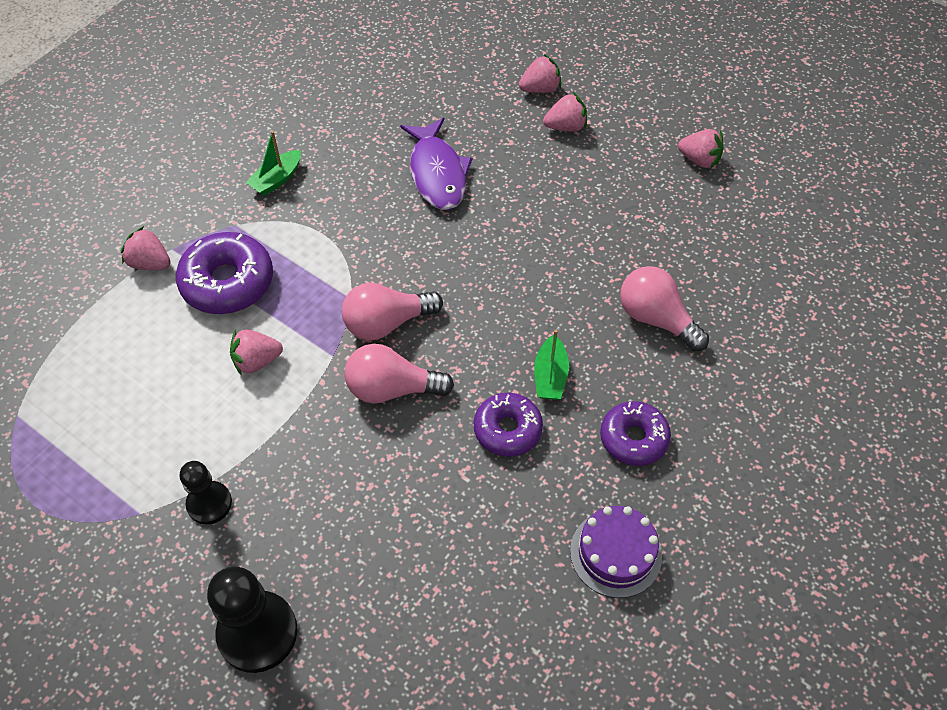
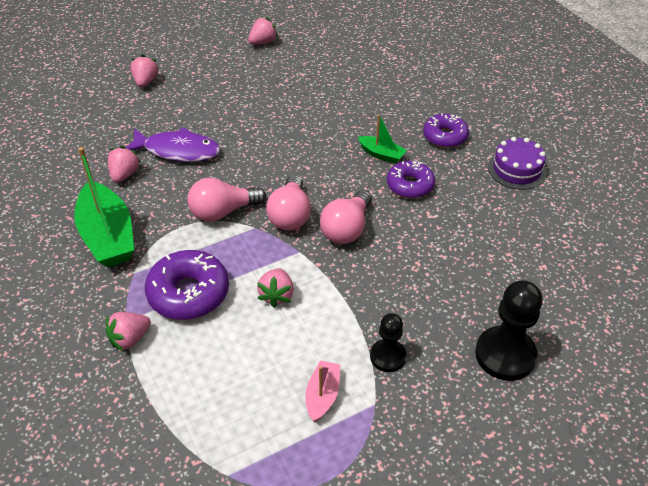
camera: 65 degrees left, 10 degrees down
green boat [246,131,301,196] -> green boat [74,147,134,267], size x1.98
pink strawberry [543,92,587,132] -> pink strawberry moved to [108,146,141,183]
pink light bulb [620,266,709,351] -> pink light bulb moved to [187,177,266,222]
none -> pink boat [305,360,340,422]

